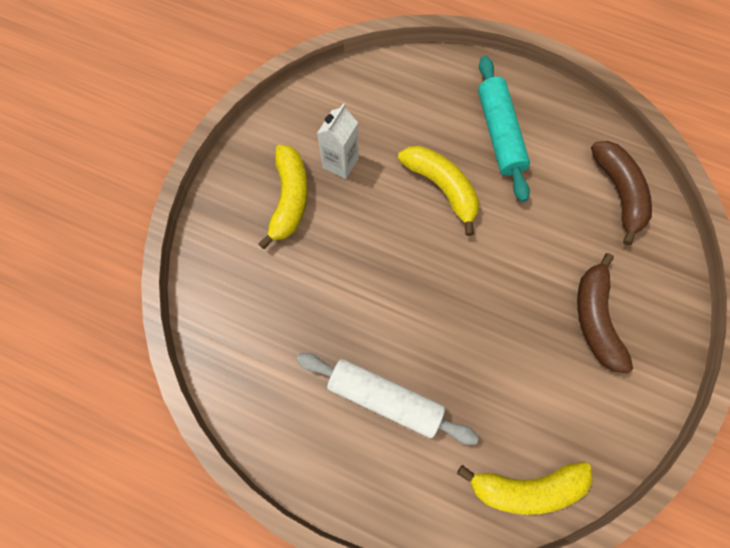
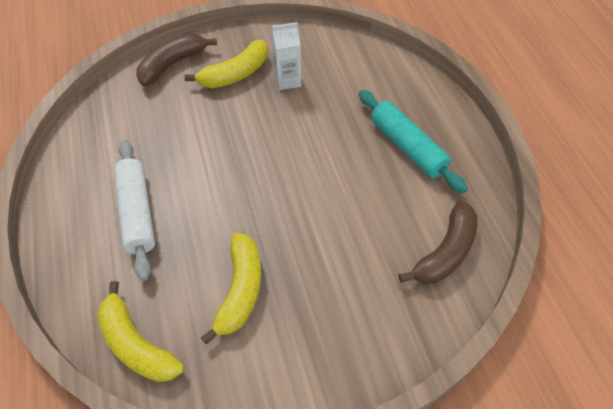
camera: 50 degrees right, 15 degrees down
yellow banana [398,146,479,236] -> yellow banana moved to [201,233,261,345]
turquoise rolling pin [478,56,530,202] -> turquoise rolling pin turned 75 degrees counterclockwise [359,90,468,194]
brown banana [577,253,633,374] -> brown banana moved to [137,34,217,86]

